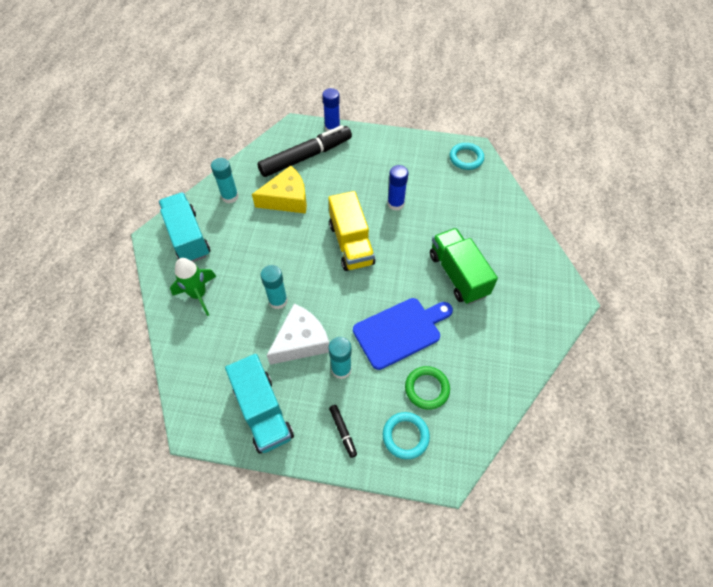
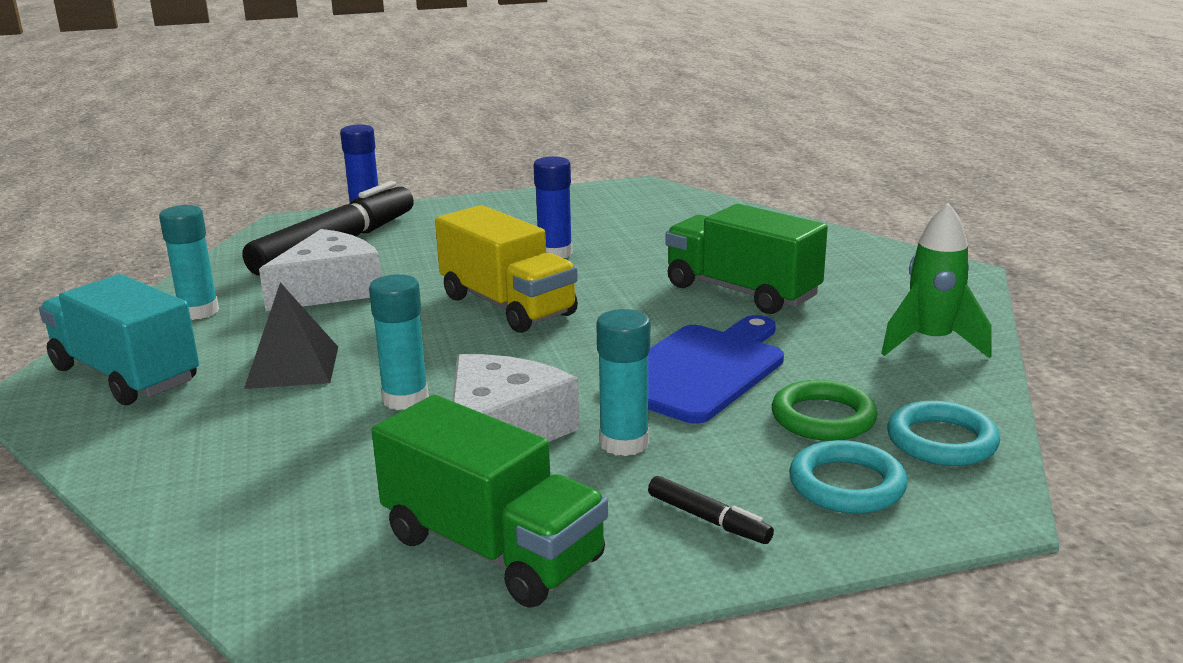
camera: 25 degrees left, 35 degrees down
green rocket [170,258,217,316] -> green rocket moved to [881,203,991,358]
turquoise truck [225,354,294,454] -> green truck [372,395,608,608]
yellow cheese [252,166,307,214] -> white cheese [259,229,382,311]
turquoise ring [450,143,484,170] -> turquoise ring moved to [887,401,1000,466]
none -> black pyramid [244,282,338,389]

